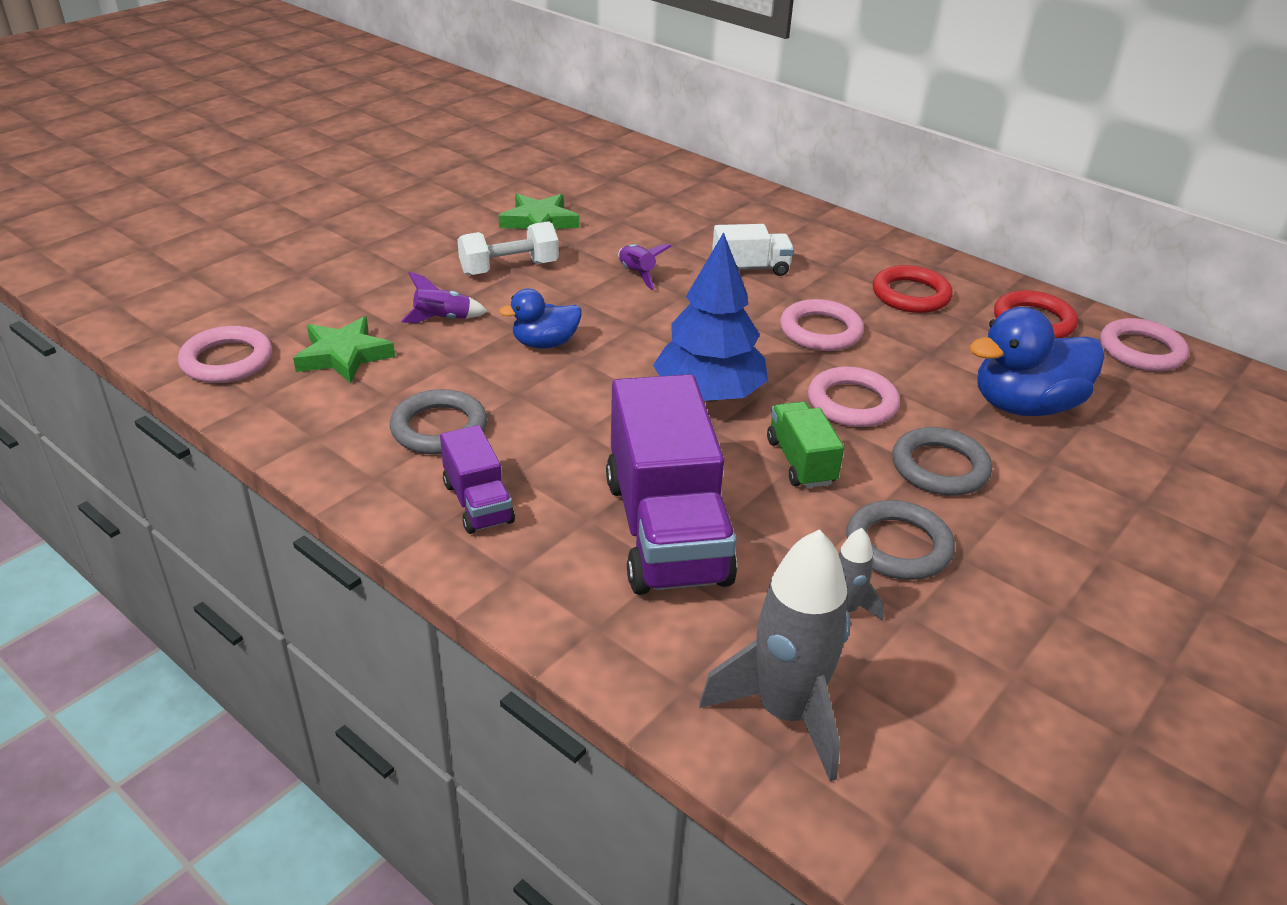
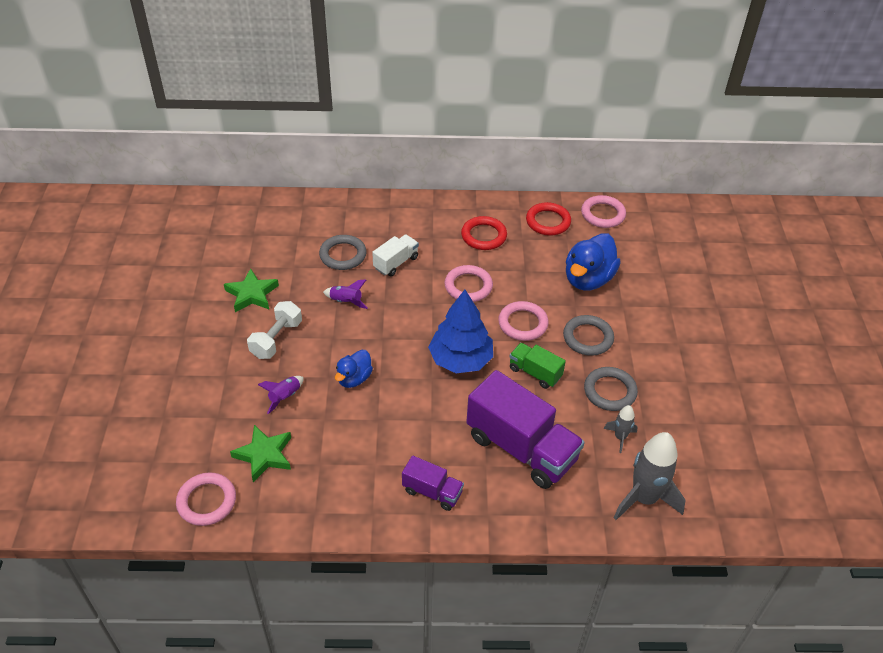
camera: 40 degrees left, 10 degrees up
grey ring [390,389,487,455] -> grey ring moved to [319,235,367,270]

